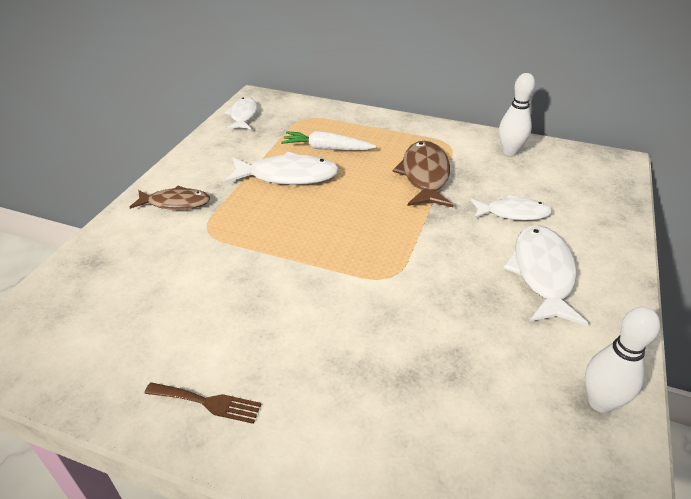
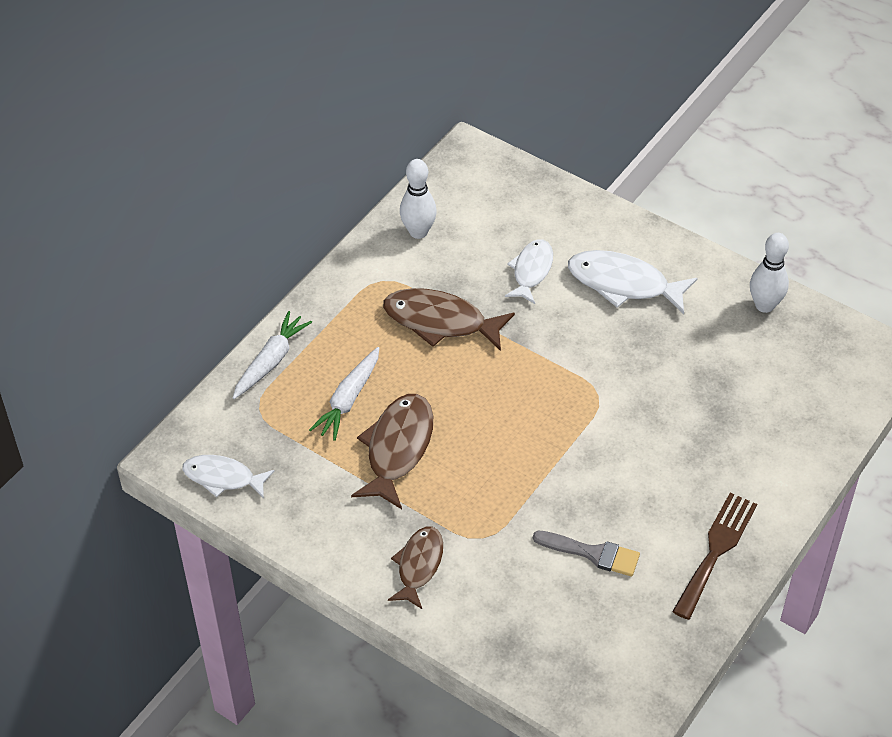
camera: 75 degrees left, 10 degrees up
brown fork [144,382,261,424] -> brown fork [672,493,757,620], size x1.57
white fish [225,152,339,185] -> brown fish [351,394,433,509]
none -> white carrot [233,311,312,399]
none -> grey brush [533,531,640,576]

